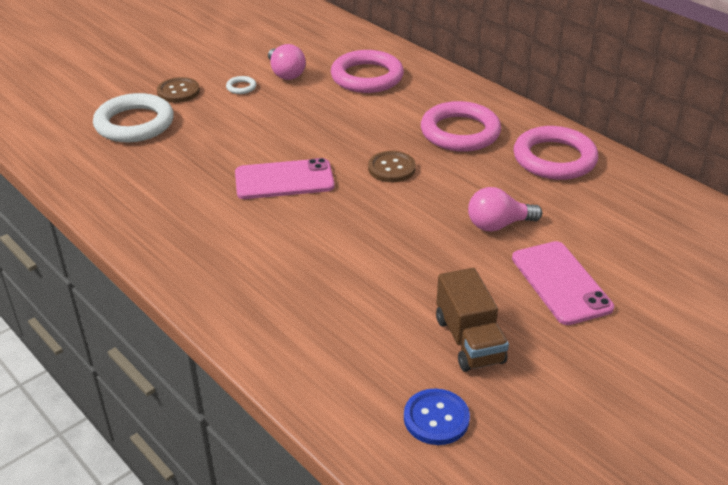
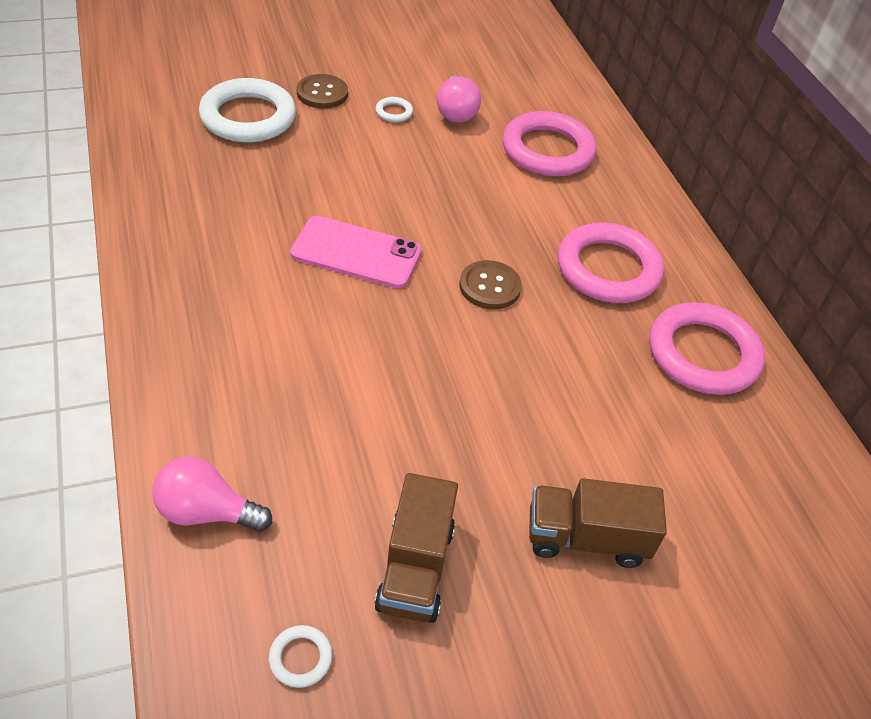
camera: 20 degrees right, 10 degrees up
blue button [404,388,470,445] -> white ring [269,625,333,688]
pink light bulb [468,187,542,232] -> pink light bulb moved to [152,457,272,532]
pink phone [512,241,614,325] -> brown truck [529,478,667,568]

